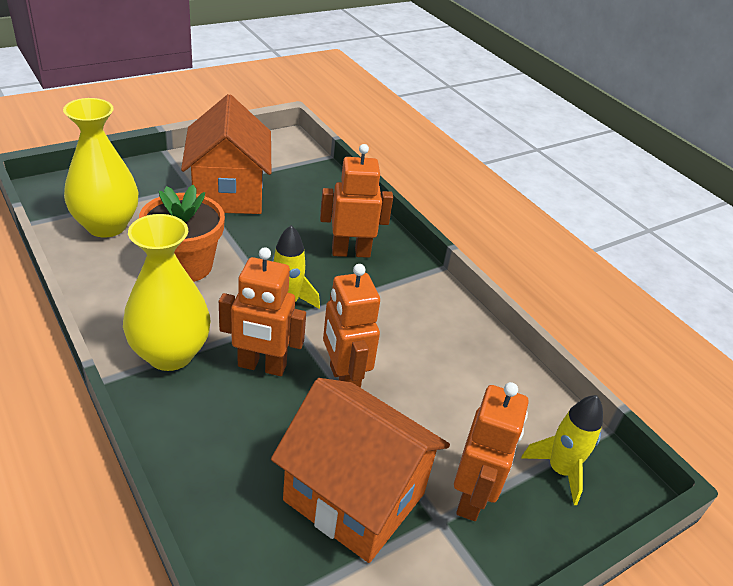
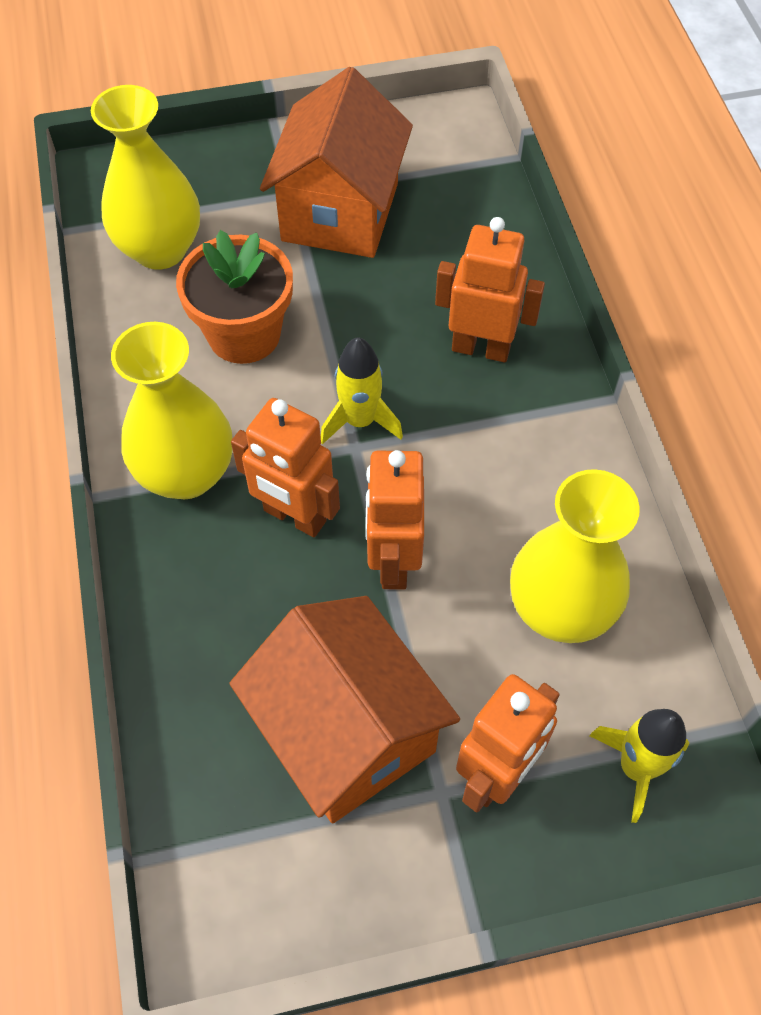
camera: 25 degrees right, 20 degrees up
none -> yellow vase [510,469,640,643]

